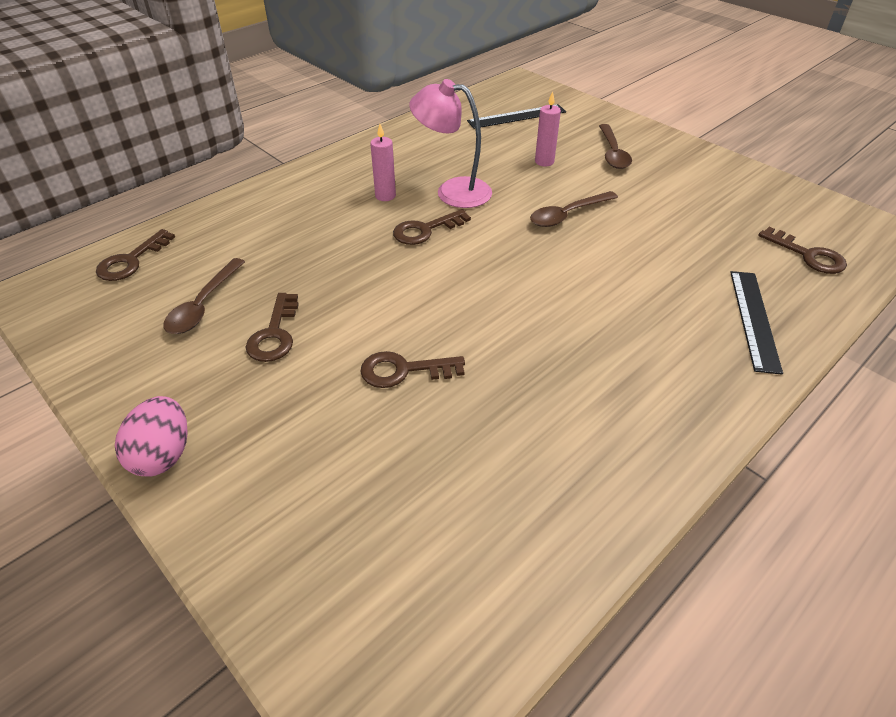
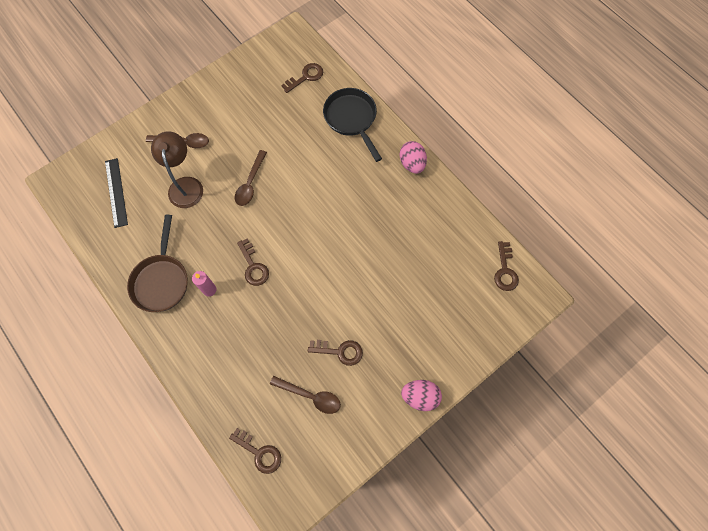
camera: 85 degrees left, 25 degrees up
brown key [360,351,465,388] -> brown key moved to [494,241,519,291]
pink lamp [409,79,492,208] -> none
brown spoon [530,191,618,227] -> brown spoon turned 45 degrees clockwise [235,150,267,206]
pink candle [535,92,561,166] -> brown lamp [151,131,203,208]
black ruler [730,271,783,375] -> black pan [323,88,382,162]
none -> brown pan [127,215,188,312]
none -> pink egg [400,141,427,174]

